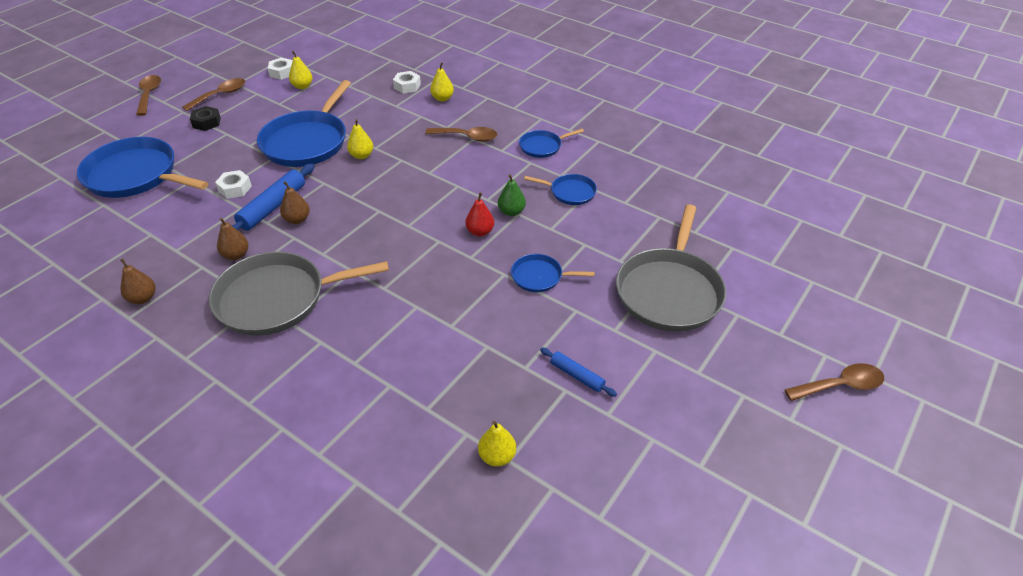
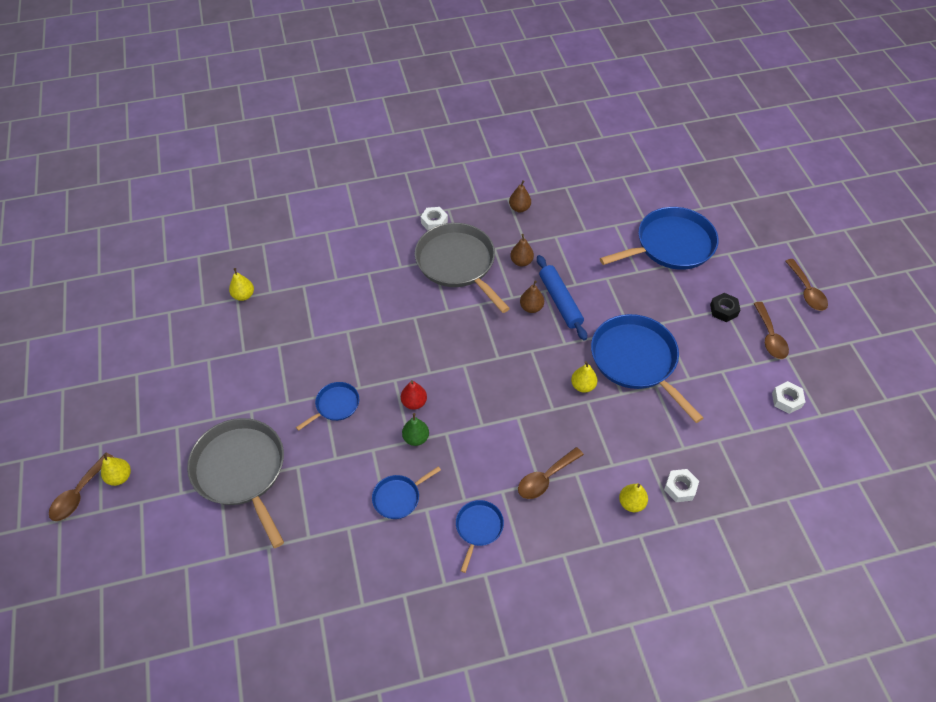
camera: 130 degrees right, 10 degrees up
brown spoon [136,75,161,116] -> brown spoon turned 45 degrees clockwise [785,259,828,311]
grey pan [209,252,389,336] -> grey pan turned 60 degrees counterclockwise [415,223,510,313]
white nut [215,170,252,199] -> white nut moved to [421,207,448,230]
yellow pear [289,51,313,89] -> yellow pear moved to [101,453,131,486]
blue rolling pin [540,348,617,397] -> none

